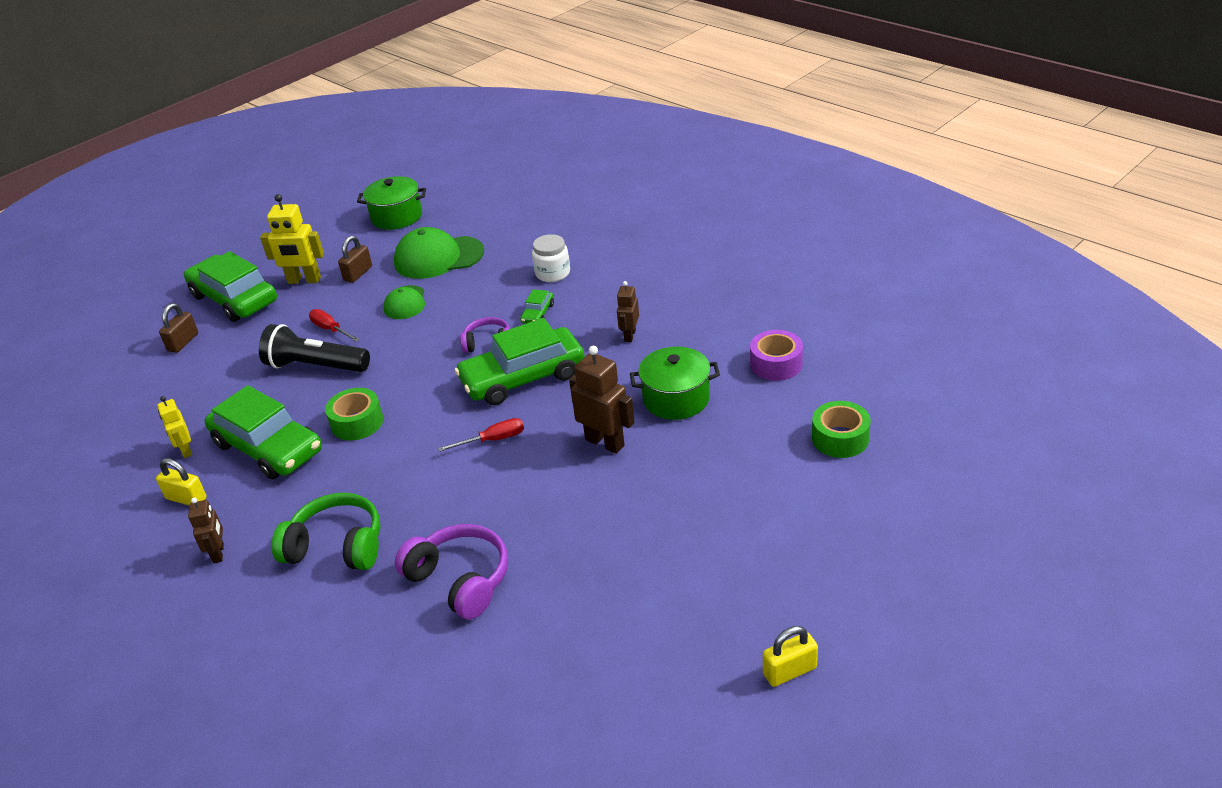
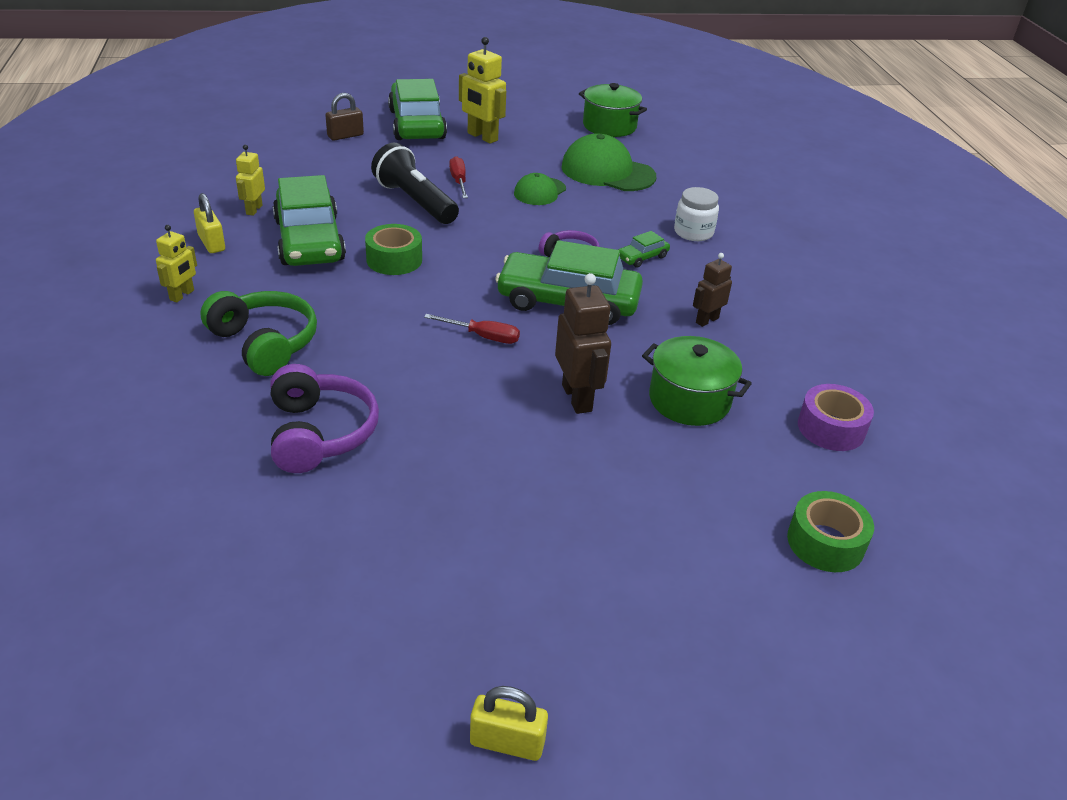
camera: 30 degrees right, 0 degrees up
brown robot [188,498,224,563] -> yellow robot [156,225,197,303]
brown padlock [338,236,372,283] -> none

